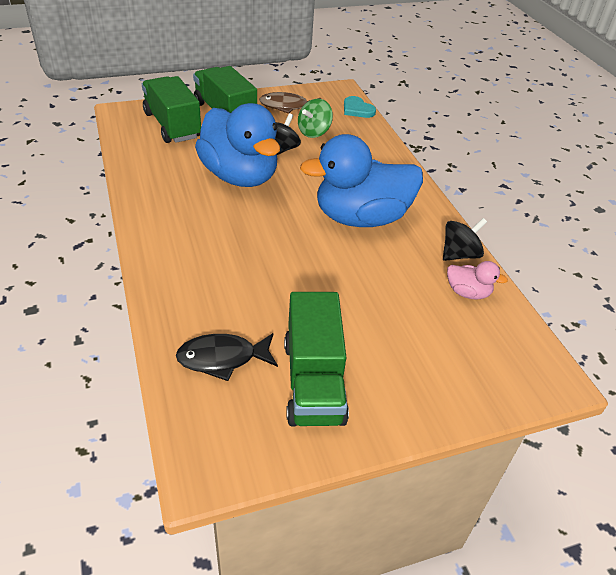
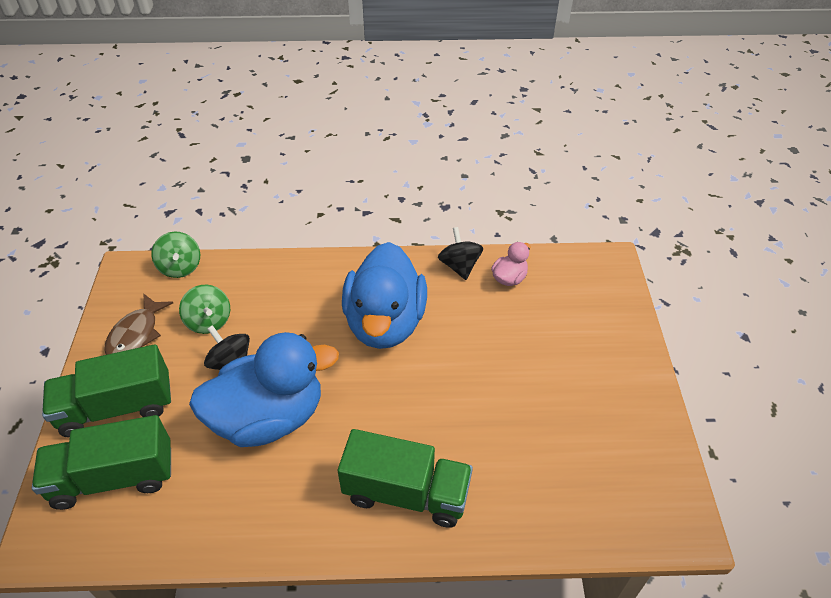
camera: 70 degrees left, 5 degrees up
black fish [176,333,278,381] -> none
green truck [284,292,349,426] -> green truck moved to [338,429,473,528]
turquoise heart [344,96,376,118] -> green spinning top [151,231,200,278]

